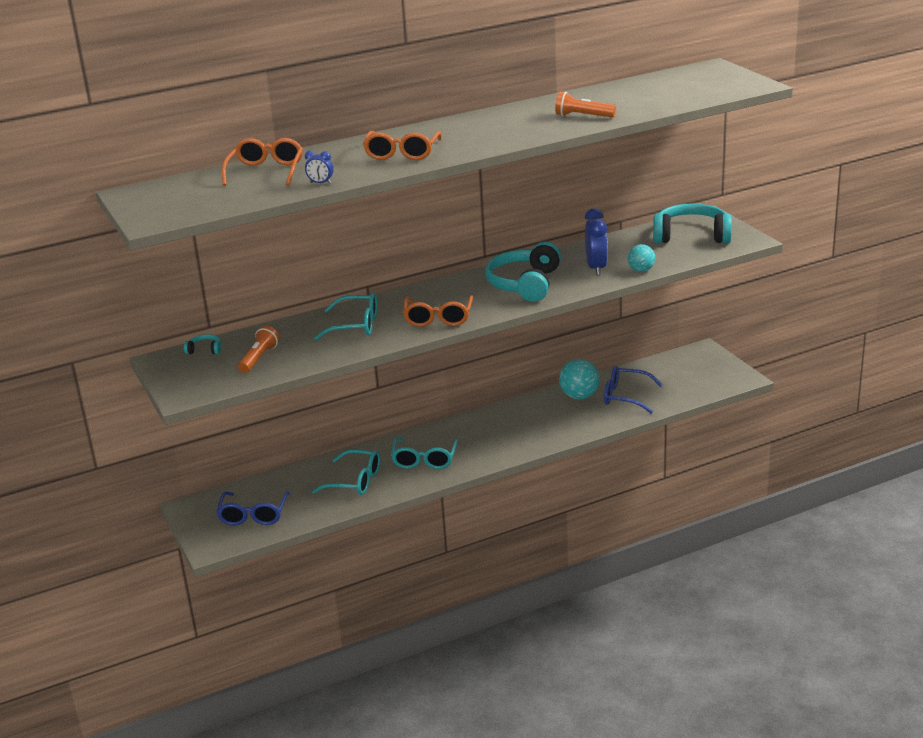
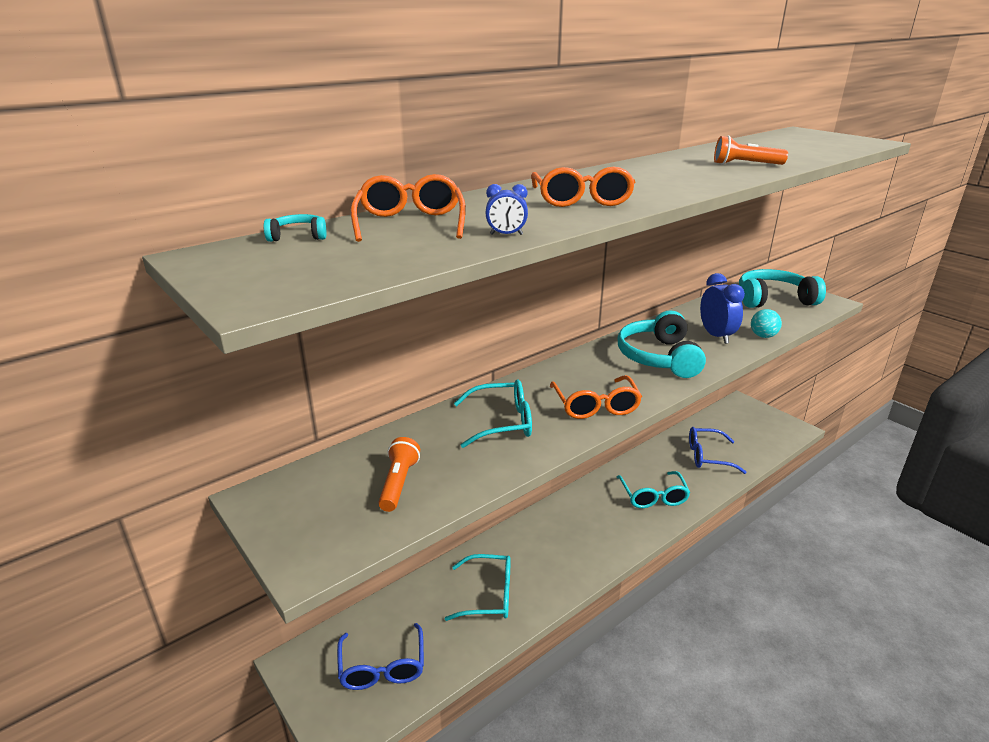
camera: 15 degrees left, 0 degrees up
turquoise headphones [184,334,221,354] -> turquoise headphones moved to [264,214,327,242]
turquoise glasses [391,437,458,469] -> turquoise glasses moved to [617,471,690,508]
turquoise ball [559,359,600,399] -> none

